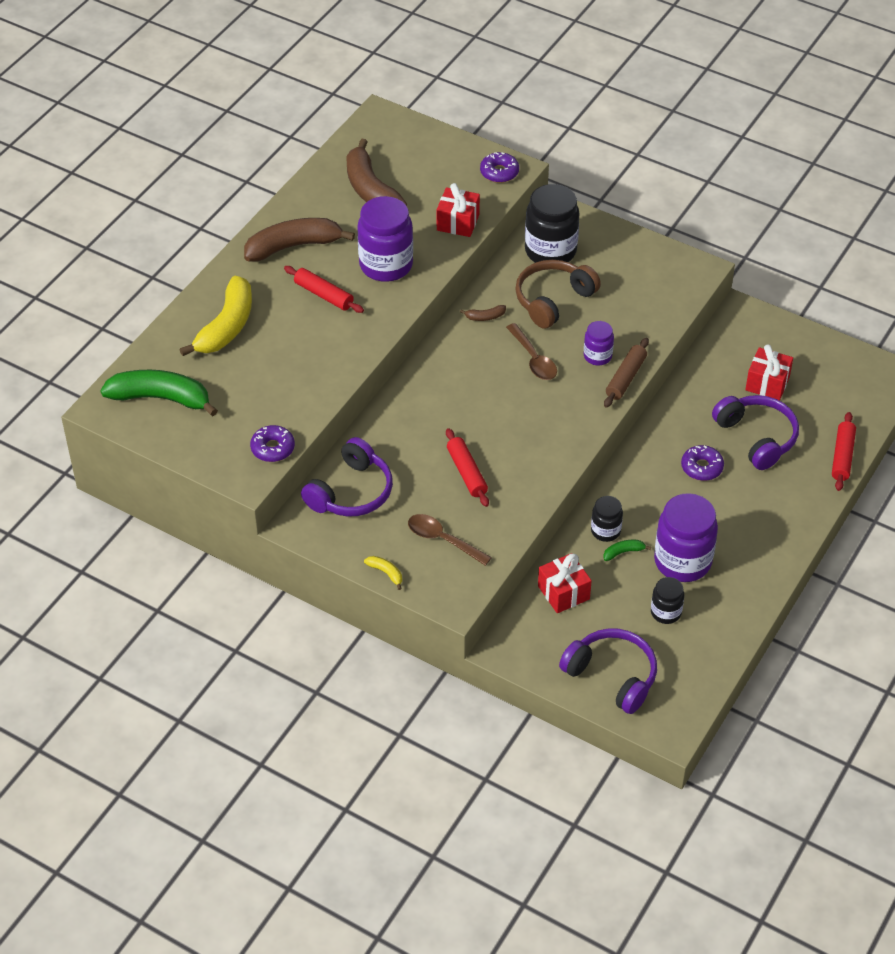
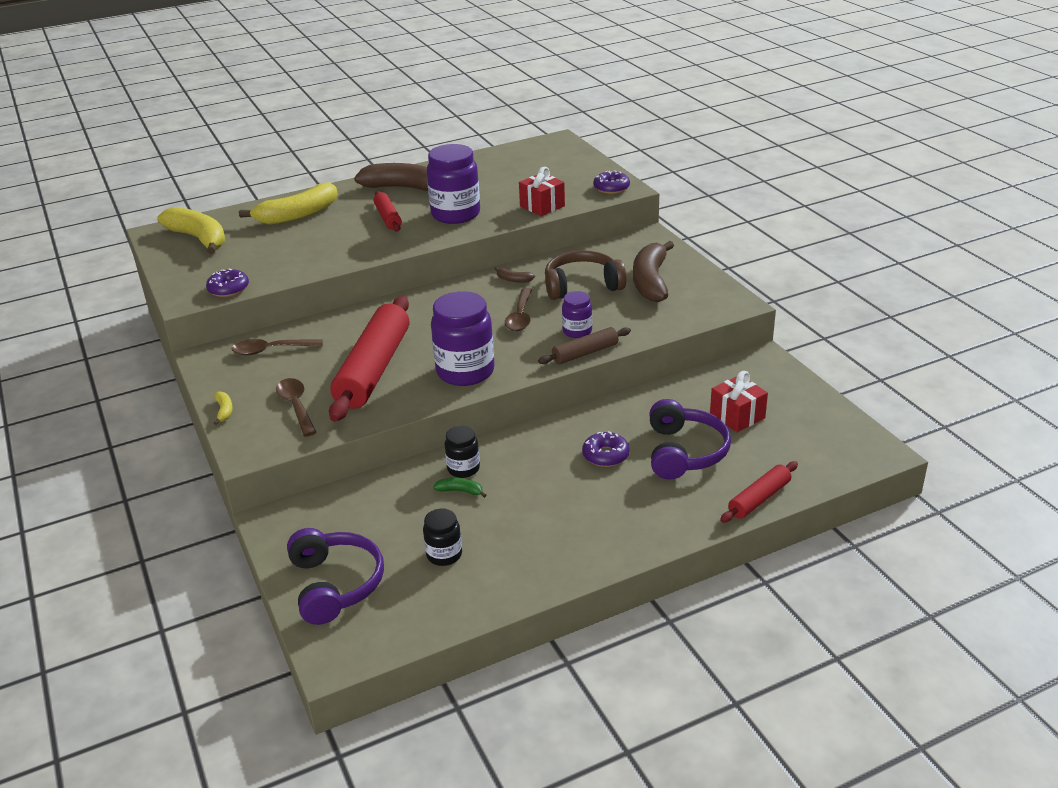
camera: 35 degrees right, 15 degrees down
green banana [100,370,218,416] -> yellow banana [157,207,226,254]
purple headphones [301,437,393,517] -> brown spoon [231,339,323,355]
brown banana [346,139,407,206] -> brown banana moved to [633,241,674,302]
red rolling pin [446,428,489,507] -> red rolling pin [329,296,409,422], size x2.01
black jar [525,184,579,263] -> none
red gift [538,553,592,613] -> none
purple jar [654,493,718,582] -> purple jar moved to [431,291,494,386]

